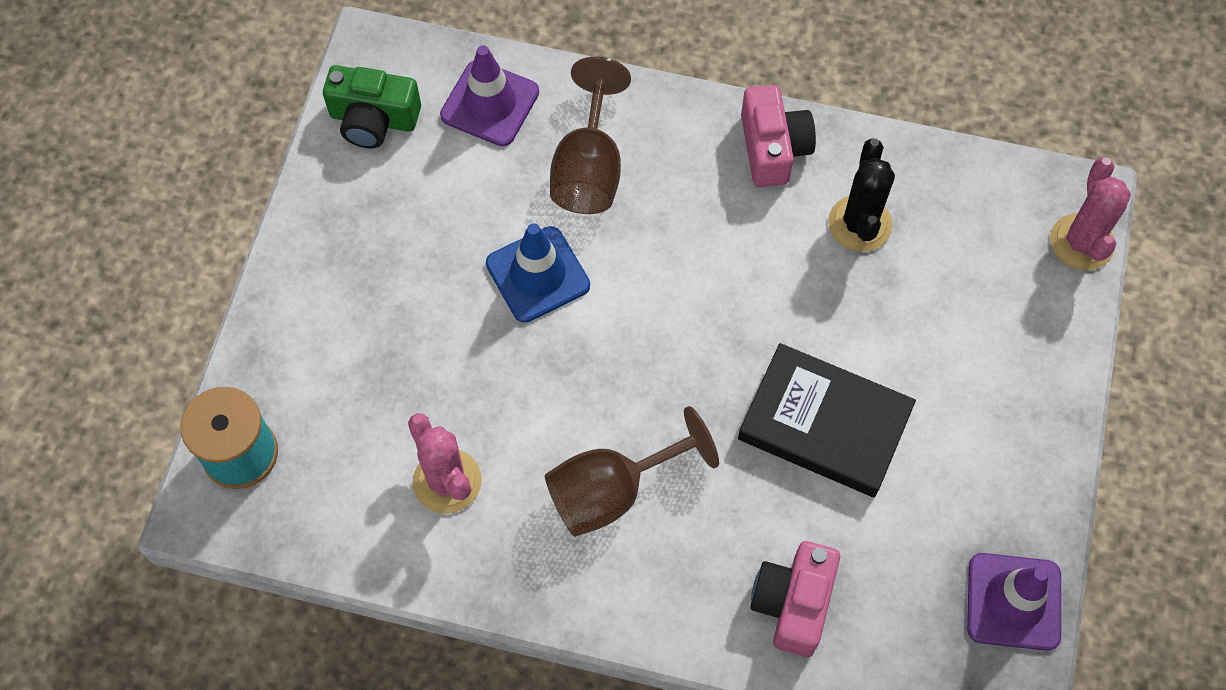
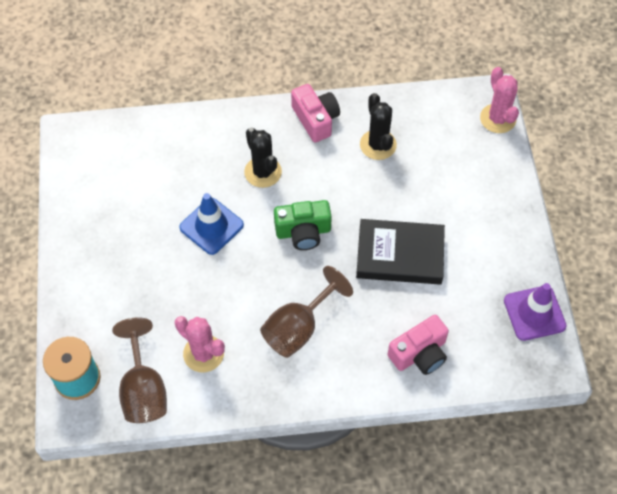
camera: 20 degrees left, 5 degrees down
green camera [323,65,421,148] -> green camera moved to [274,200,332,250]
purple traffic cone [440,45,539,146] -> none
brown goblet [550,57,631,214] -> brown goblet moved to [112,317,167,423]
pink camera [750,541,840,657] -> pink camera turned 120 degrees counterclockwise [388,315,449,375]
none -> black cactus [244,128,282,188]

